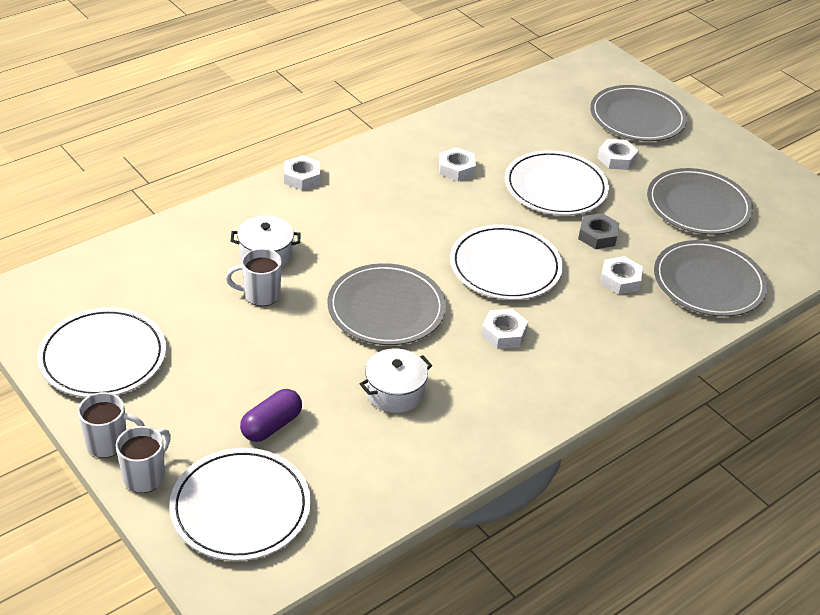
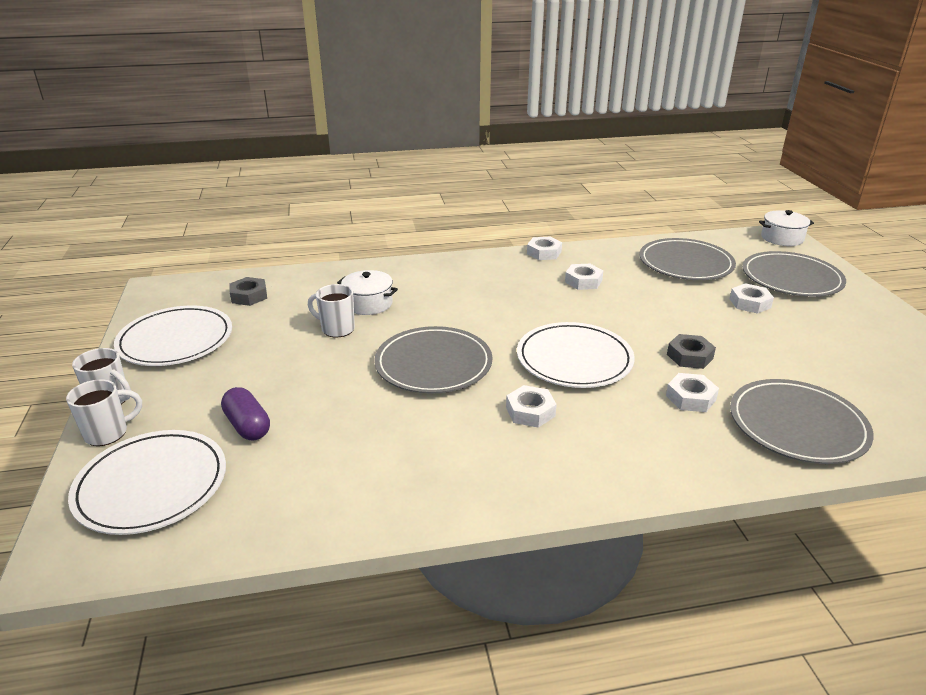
camera: 30 degrees right, 10 degrees down
purple capsule [240,389,302,442] -> purple capsule turned 75 degrees clockwise [221,387,270,440]
white nut [284,155,320,190] -> white nut moved to [527,237,562,260]
white pot [360,348,432,413] -> white pot moved to [759,210,814,246]
white plate [505,150,609,215] -> none
grey plate [647,168,753,235] -> grey plate moved to [639,238,736,280]
none -> grey nut [229,277,267,306]

